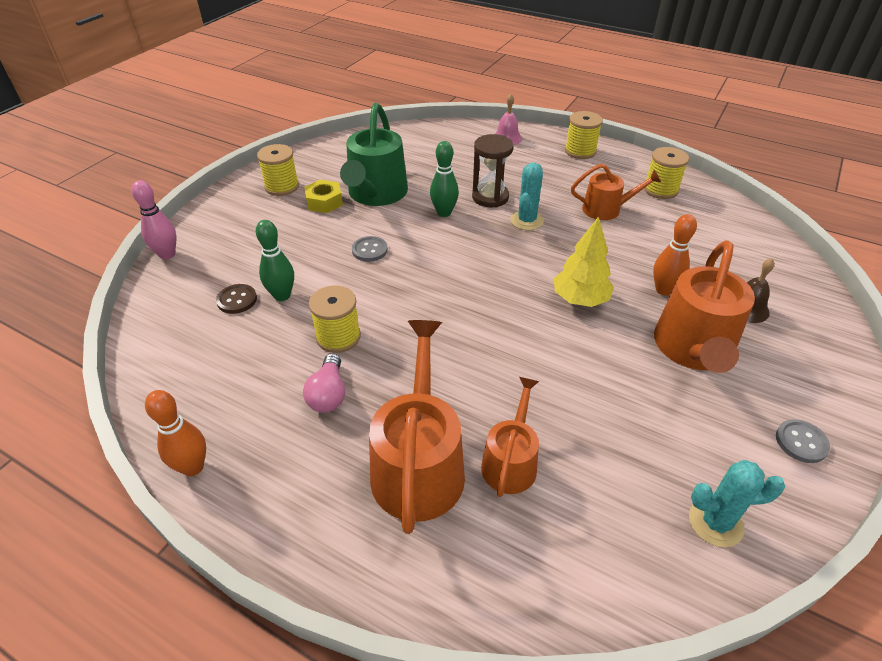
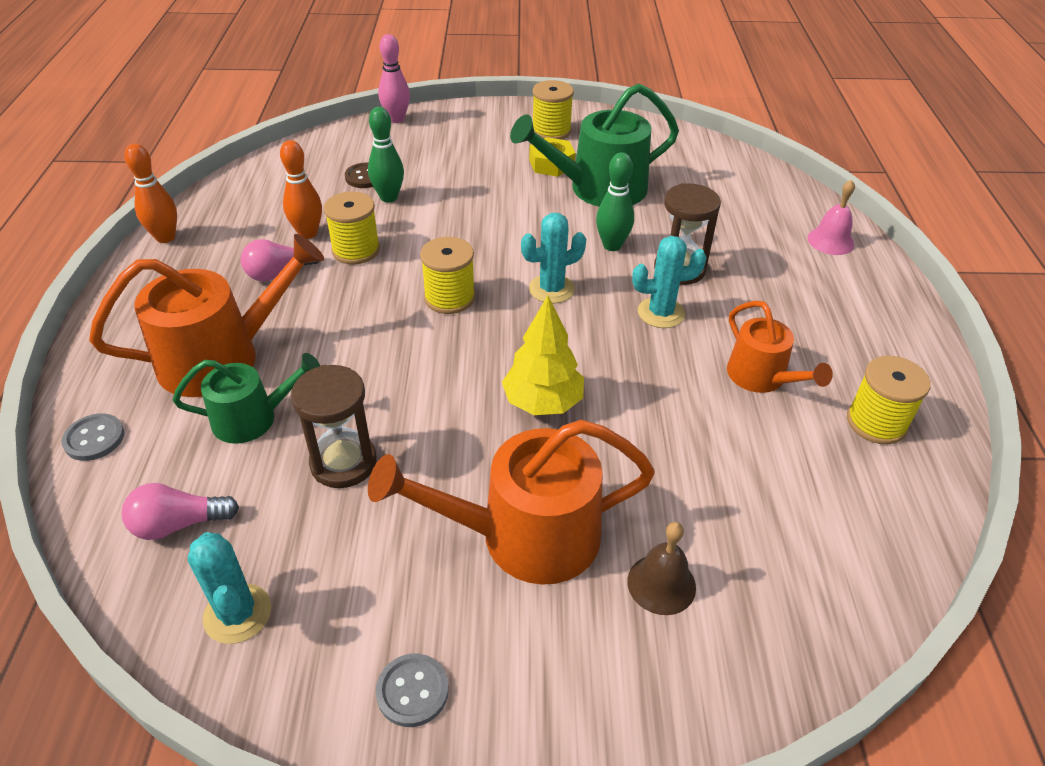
camera: 60 degrees right, 0 degrees up
grey button [352,236,388,262] -> grey button moved to [62,413,124,461]
orange watering can [481,377,539,497] -> green watering can [173,353,320,444]
yellow spool [565,111,603,159] -> yellow spool moved to [420,237,475,314]
orange bowling pin [653,214,697,296] -> orange bowling pin moved to [280,140,322,239]
none -> pink light bulb [122,483,239,540]
none -> brown hourglass [291,365,377,488]
none -> turquoise cactus [521,213,586,303]

